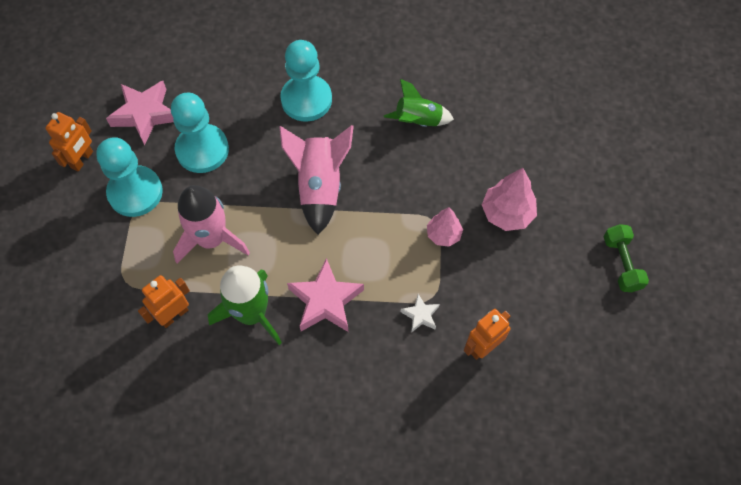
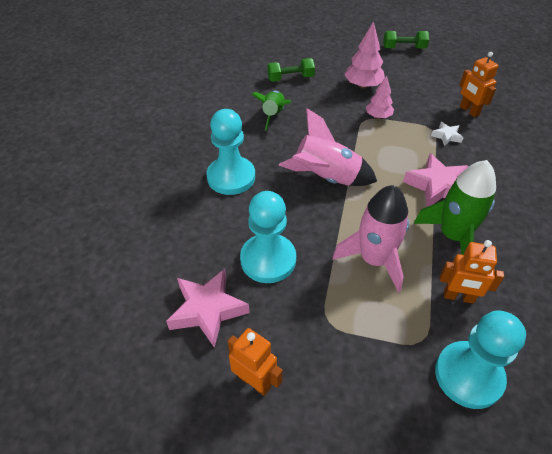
camera: 80 degrees left, 15 degrees down
turquoise pawn [96,137,163,217] -> turquoise pawn moved to [435,311,526,409]
orange robot [138,275,190,328] -> orange robot turned 45 degrees counterclockwise [440,240,504,304]
none -> green dumbbell [267,58,315,82]

